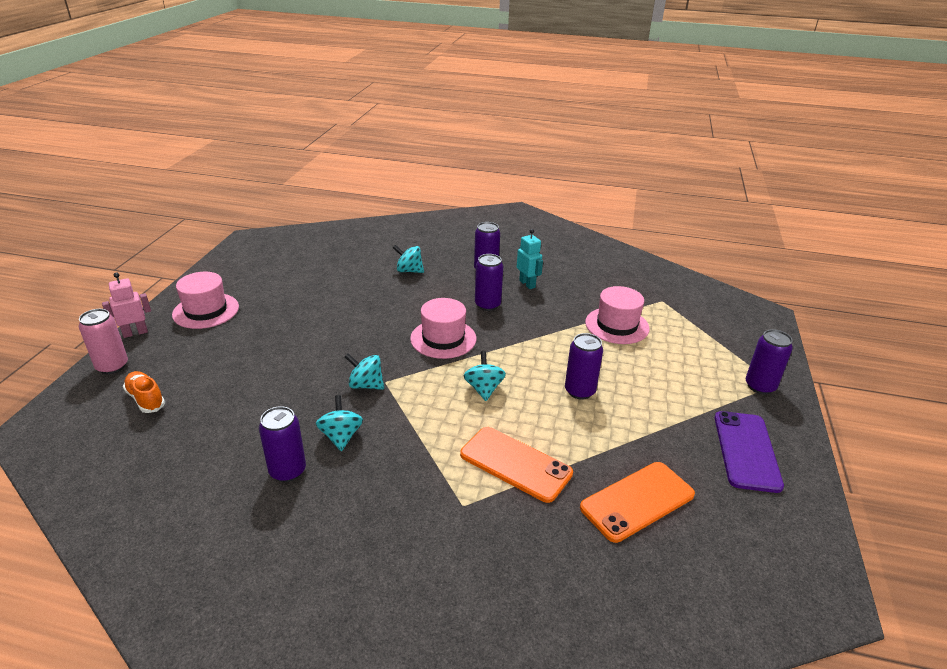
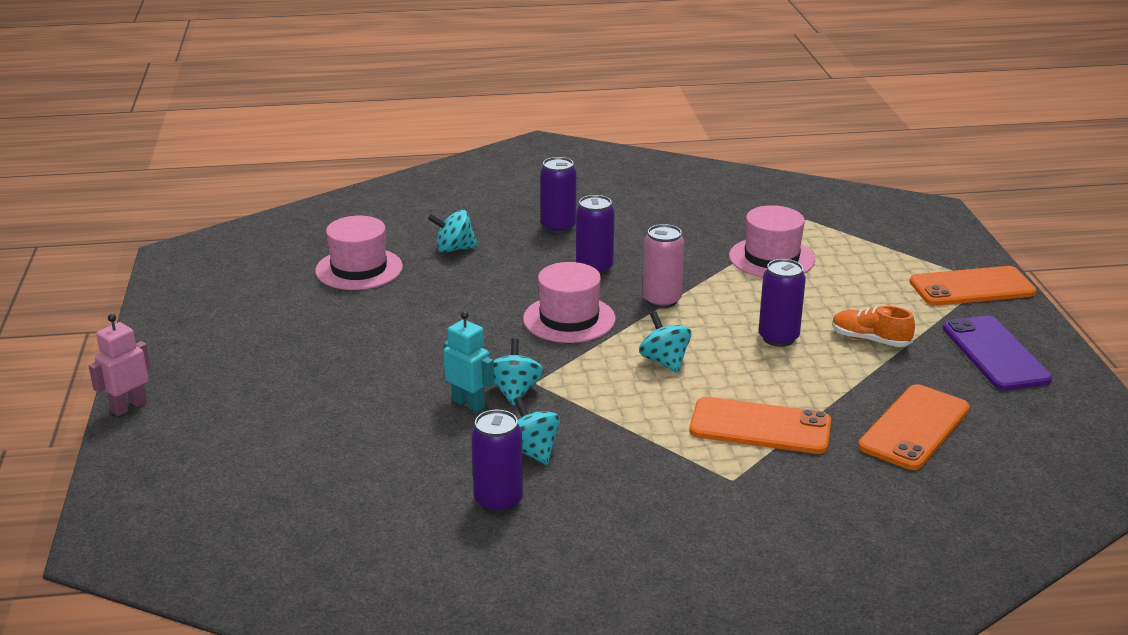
camera: 20 degrees left, 5 degrees down
pink can [79,309,128,374] -> pink can moved to [642,224,684,308]
orange shoe [123,371,165,413] -> orange shoe moved to [832,306,915,347]
pink hat [172,272,239,329] -> pink hat moved to [315,216,403,290]
turquoise spinning top [345,354,384,390] -> turquoise spinning top turned 90 degrees clockwise [494,338,543,406]
turquoise robot [517,229,543,289] -> turquoise robot moved to [443,311,494,412]
purple can [746,329,793,394] -> orange phone [910,266,1036,306]

